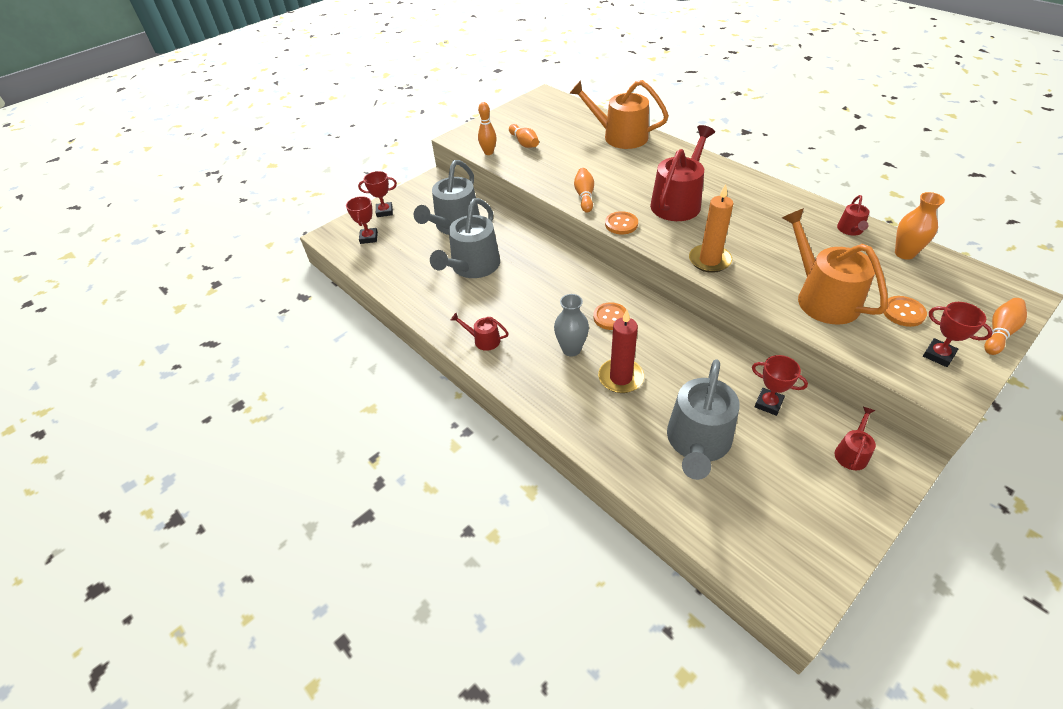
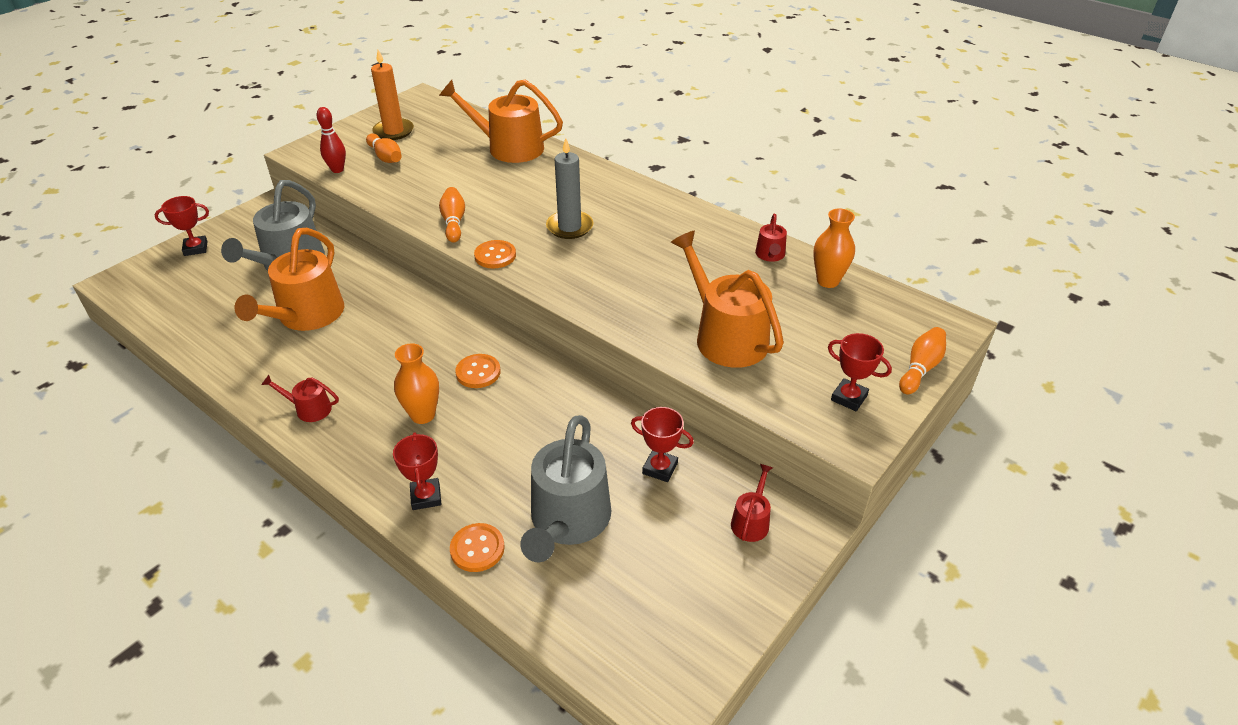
camera: 10 degrees left, 5 degrees down
red trophy [346,196,378,244] -> red trophy moved to [393,433,441,510]
grey watering can [430,198,500,278] -> orange watering can [235,228,344,331]
orange bowling pin [478,102,497,155] -> red bowling pin [317,107,346,173]
grey vase [554,294,589,357] -> orange vase [394,343,439,424]
red candle [598,310,644,393] -> none
red watering can [650,125,715,221] -> grey candle [546,138,593,239]
orange candle [689,184,733,273] -> orange candle moved to [371,50,414,140]
orange button [883,296,927,327] -> orange button moved to [450,523,505,572]

